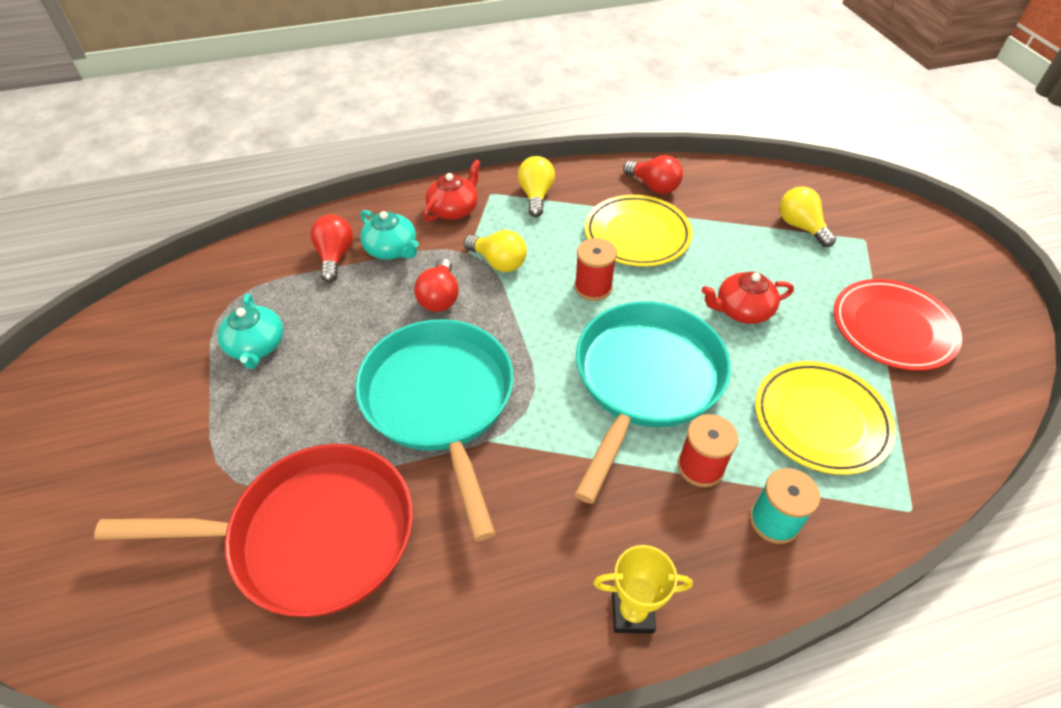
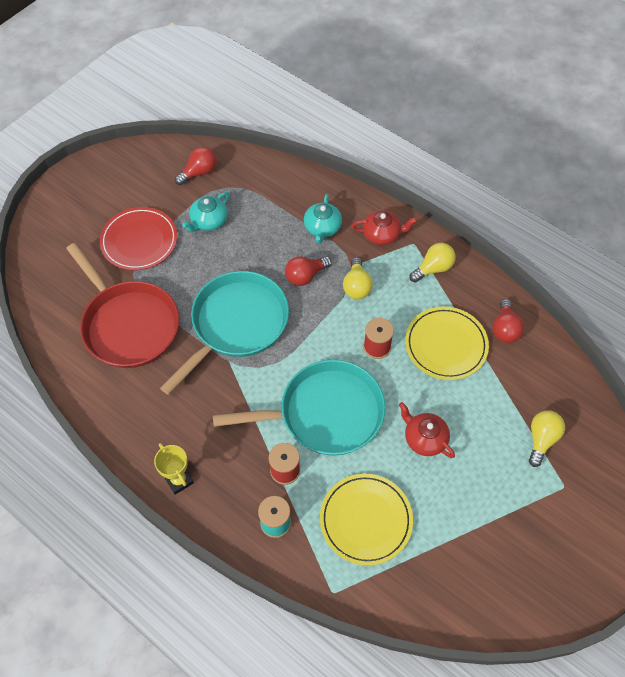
camera: 55 degrees right, 10 degrees up
red light bulb [310,214,353,283] -> red light bulb moved to [175,147,217,185]
red plate [833,279,962,371] -> red plate moved to [100,207,178,270]

